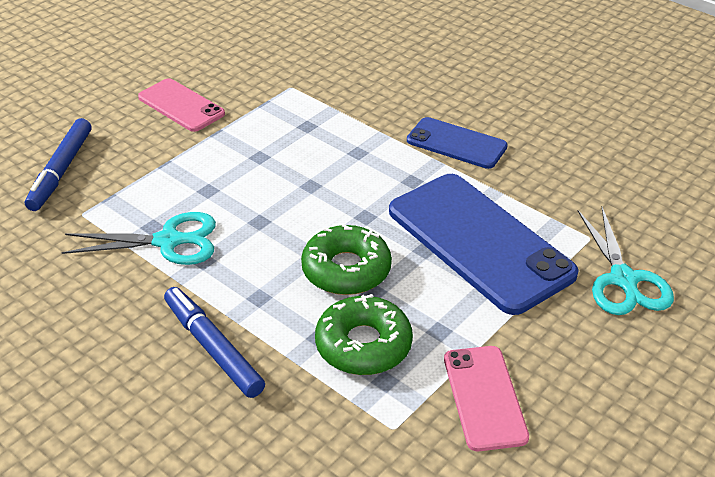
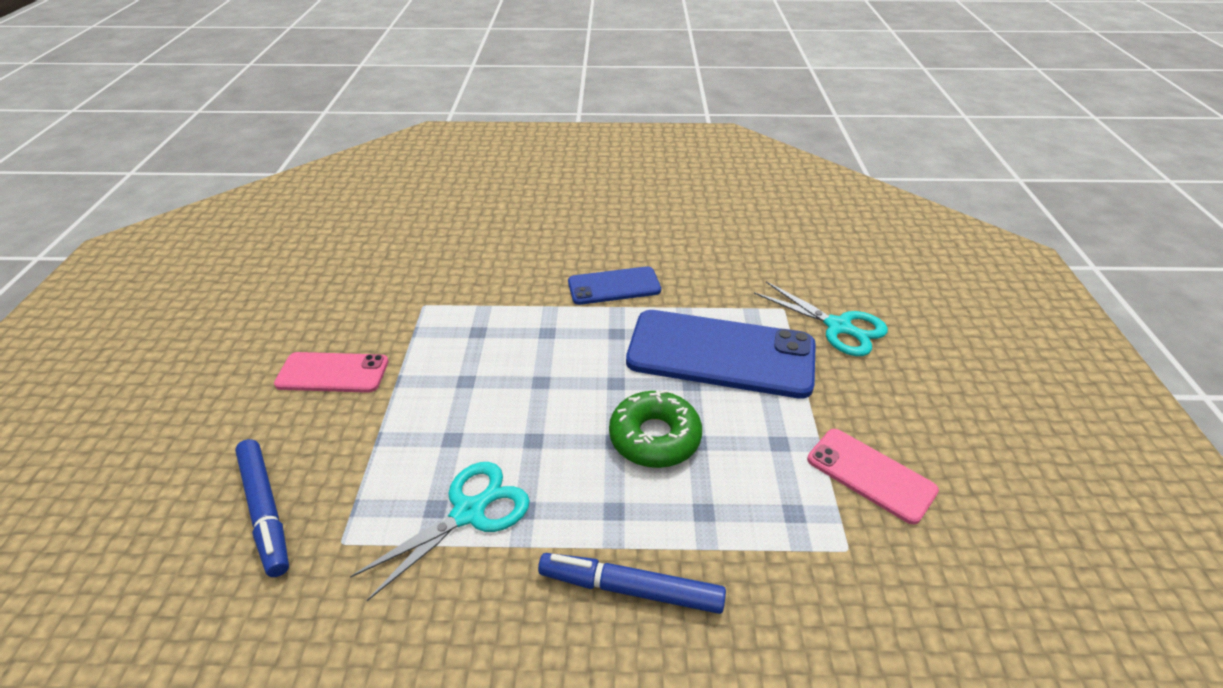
camera: 40 degrees left, 0 degrees up
green donut [315,294,413,375] -> none

